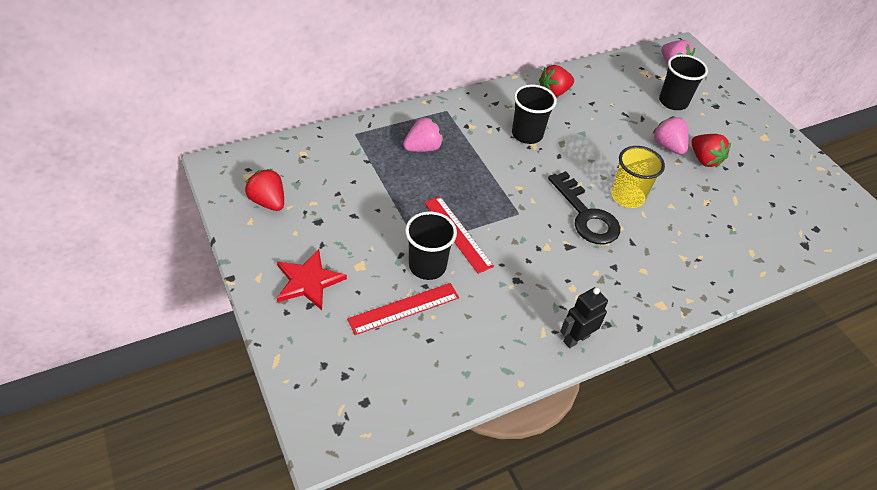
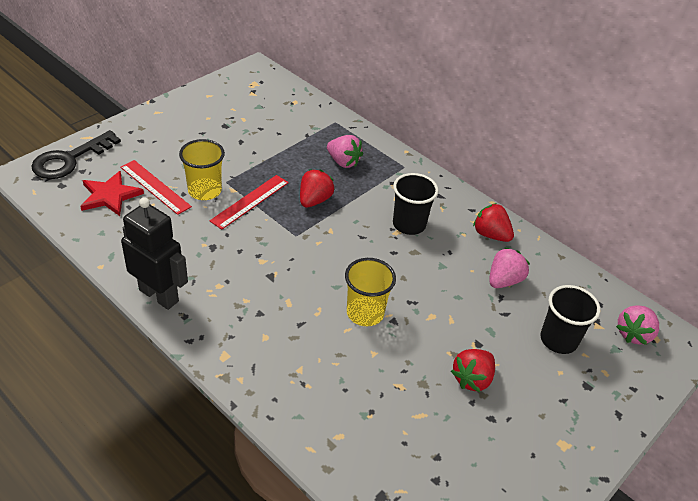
camera: 70 degrees right, 5 degrees down
red strawberry [245,169,284,211] -> red strawberry moved to [300,169,335,208]
red star [277,249,347,310] -> red star moved to [80,171,144,216]
black cup [405,211,457,280] -> yellow cup [179,139,225,200]
black key [548,171,620,244] -> black key moved to [32,130,121,179]
black robot [560,287,608,348] -> black robot [121,197,188,310], size x1.60
pink strawberry [652,116,689,155] -> pink strawberry moved to [489,247,530,288]

